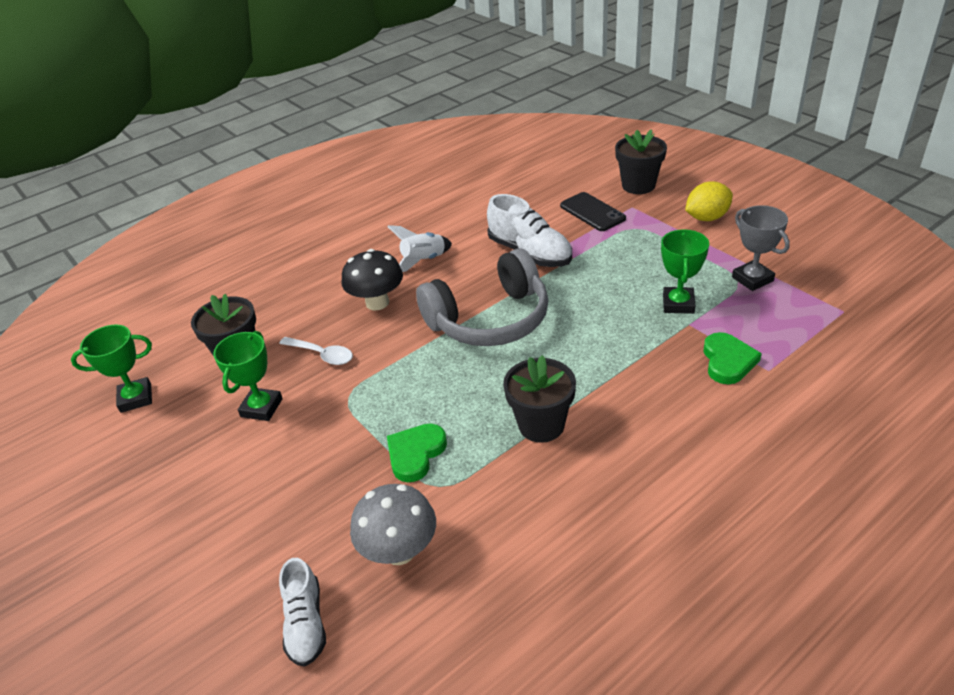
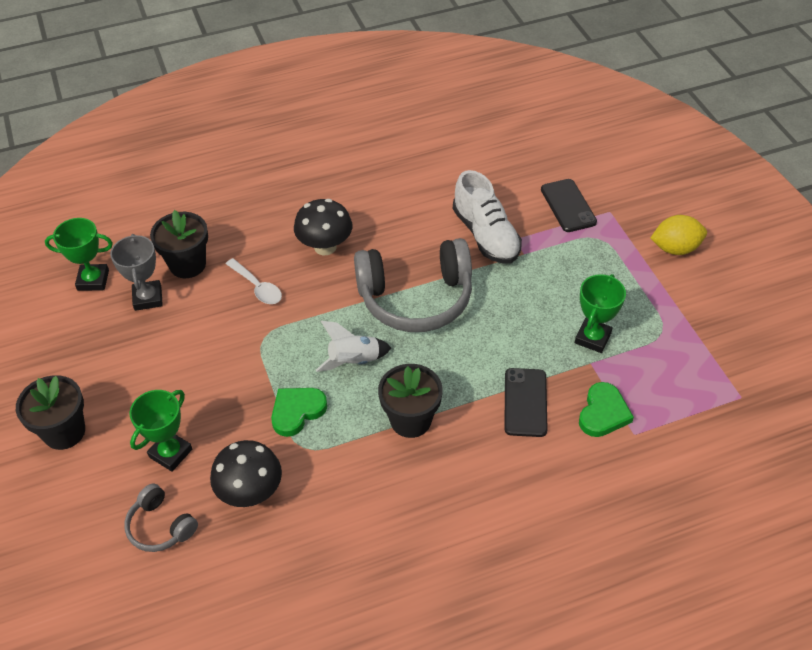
camera: 15 degrees right, 10 degrees up
green trophy [213,331,283,421] -> green trophy moved to [130,390,192,472]
white shoe [279,558,326,667] -> grey headphones [124,483,198,552]
grey mushroom [350,484,436,565] -> black mushroom [210,440,282,507]
white rocket [387,225,452,272] -> white rocket moved to [316,321,391,372]
black flower pot [615,129,667,194] -> black flower pot moved to [16,375,85,450]
grey trophy [732,205,790,291] -> grey trophy moved to [110,234,163,311]
none -> black phone [504,368,548,437]

